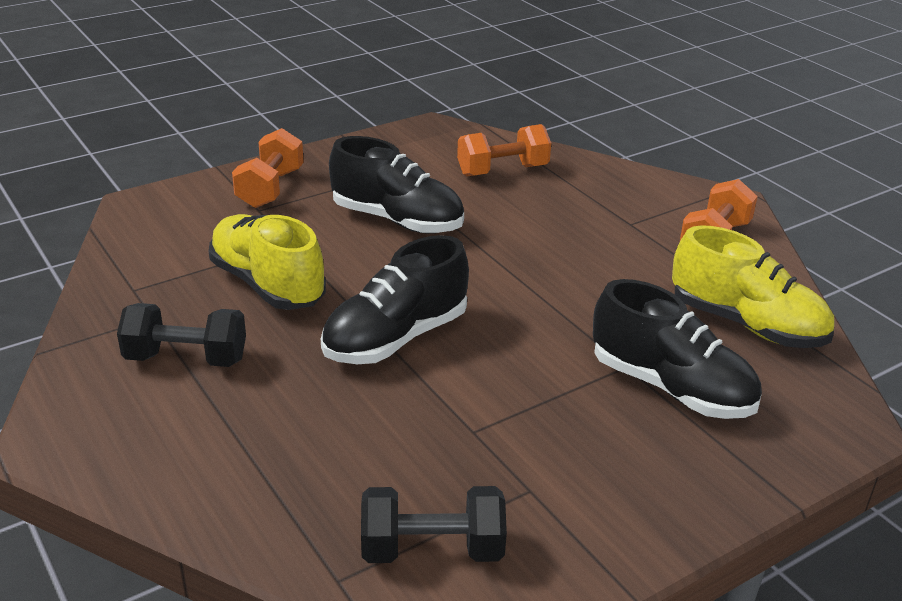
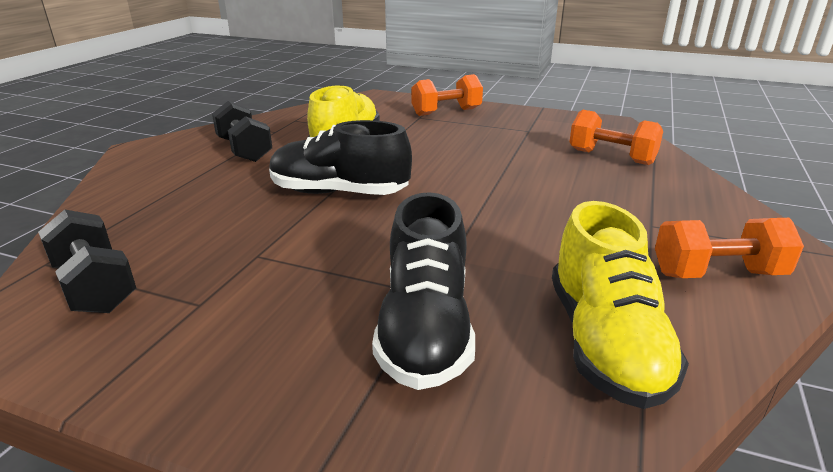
camera: 55 degrees right, 5 degrees down
black shoe [329,136,464,234] -> none

